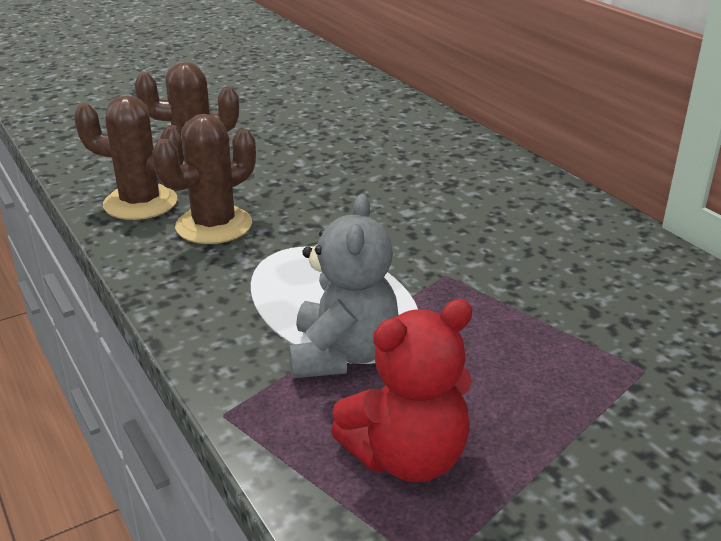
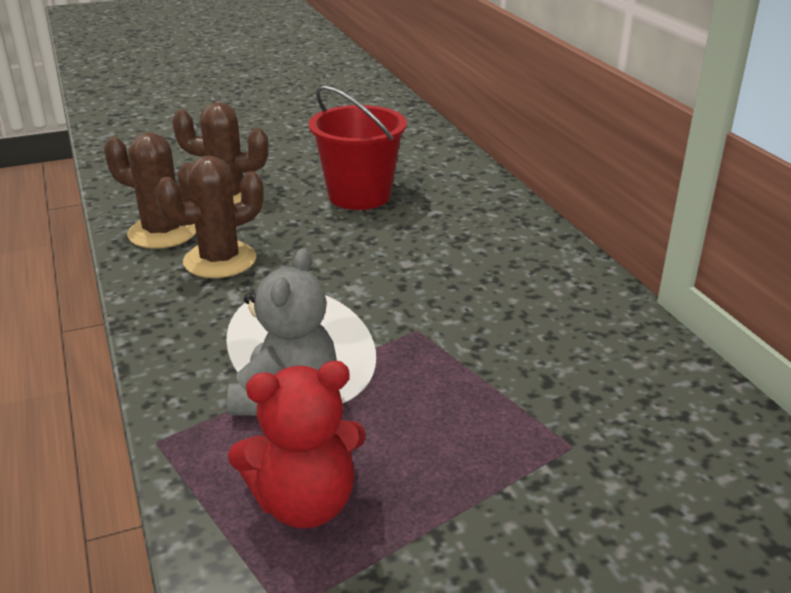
camera: 10 degrees right, 0 degrees up
none -> red bucket [309,85,407,210]

